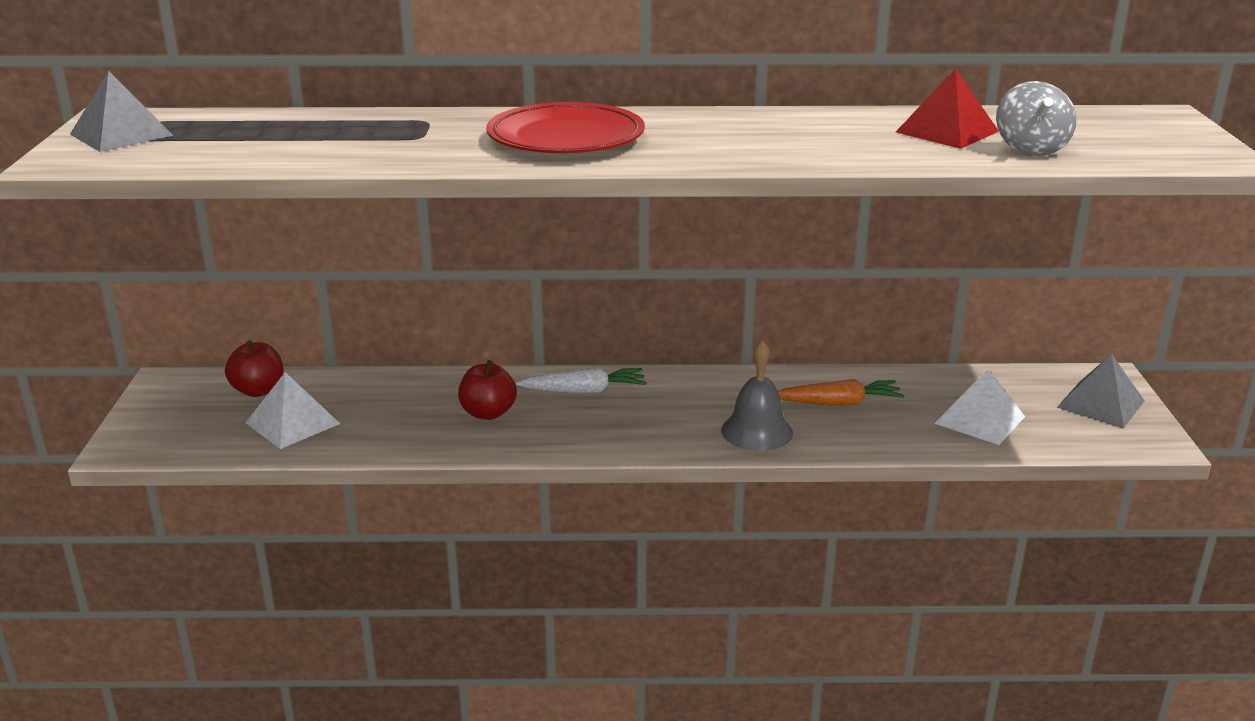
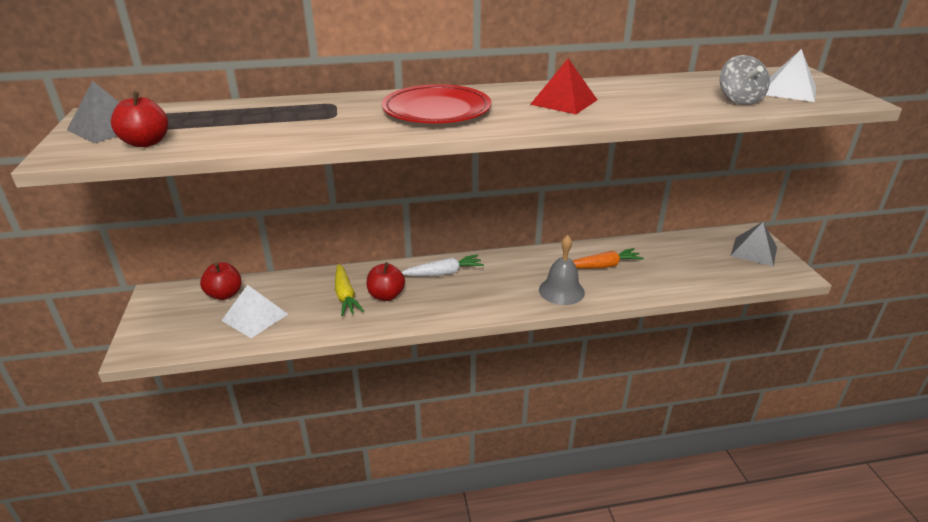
camera: 10 degrees left, 5 degrees up
red pyramid [896,68,999,149] -> red pyramid moved to [530,59,597,114]
white pyramid [934,369,1025,445] -> white pyramid moved to [766,49,816,102]
none -> red apple [111,91,168,147]
none -> yellow carrot [335,264,364,316]

